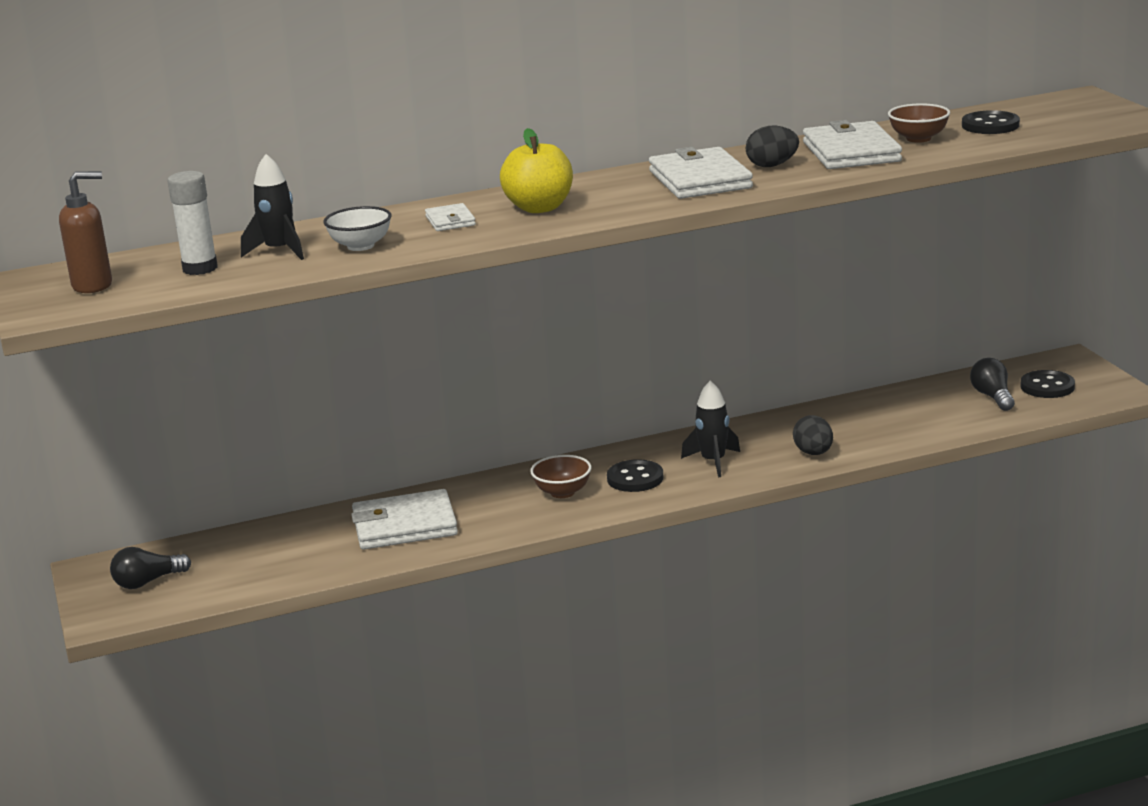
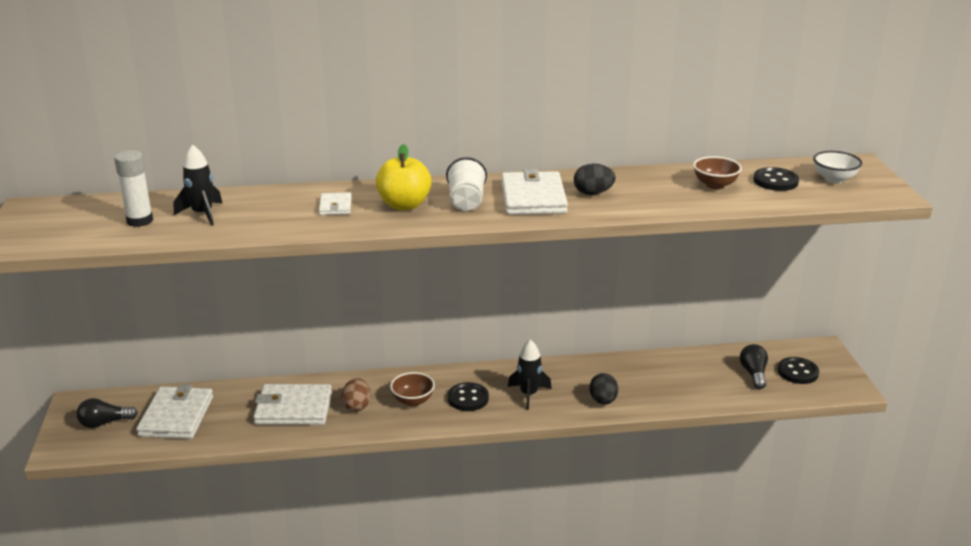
camera: 10 degrees right, 5 degrees up
brown soap dispenser [59,171,112,293] -> none
white bowl [323,206,391,251] -> white bowl moved to [813,151,862,183]
white wallet [803,120,902,169] -> white wallet moved to [136,384,213,439]
none -> brown egg [341,378,371,412]
none -> white cup [446,157,487,211]

